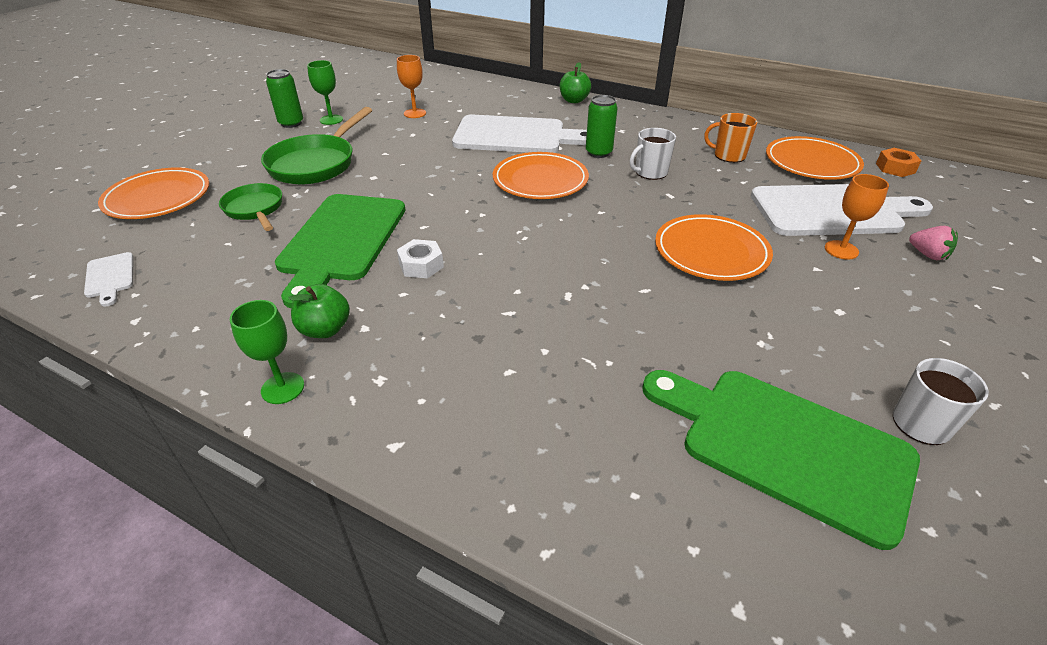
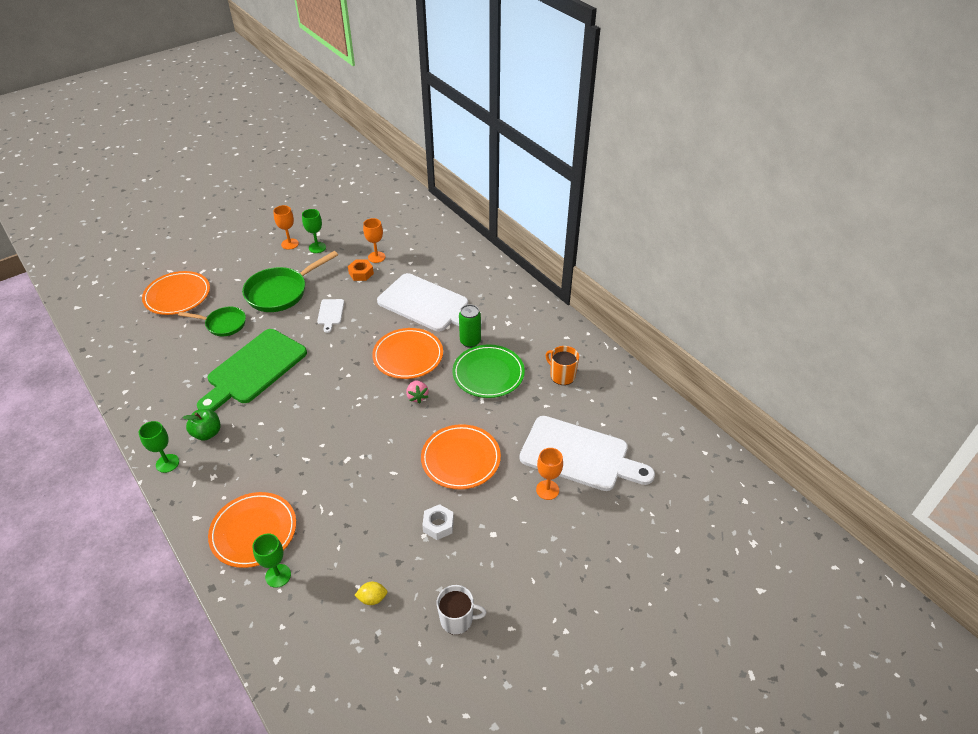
camera: 25 degrees right, 5 degrees up
white cutting board [84,252,134,307] -> white cutting board moved to [317,299,344,333]
green pan [219,183,282,231] -> green pan turned 105 degrees clockwise [178,307,246,336]
green can [266,69,303,128] -> orange goblet [273,205,299,250]
white nut [397,239,444,278] -> white nut moved to [422,504,454,540]
green apple [560,62,591,103] -> none
white mug [630,128,676,180] -> green plate [453,344,525,398]
green cutting board [642,370,920,550] -> yellow lemon [355,582,388,605]
orange plate [766,136,864,180] -> orange plate moved to [208,492,296,568]
orange nut [876,148,921,177] -> orange nut moved to [348,260,374,281]
pink strawberry [909,226,958,260] -> pink strawberry moved to [406,380,429,404]
none -> green goblet [252,533,291,588]

